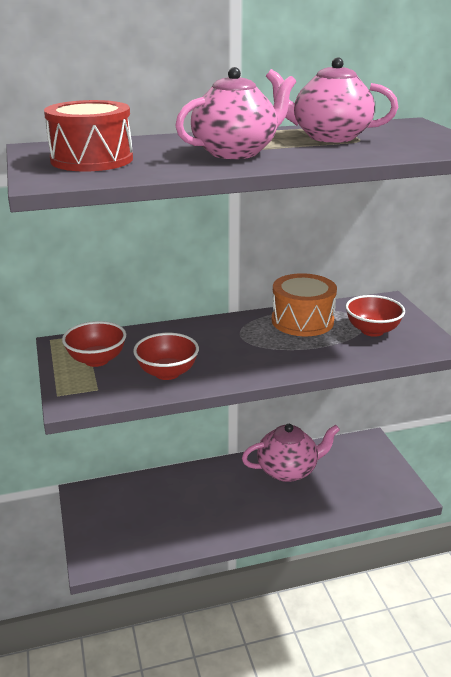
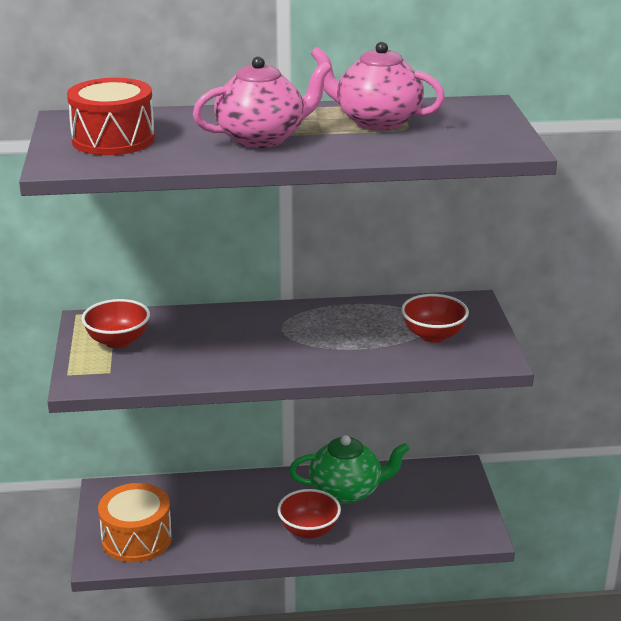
camera: 10 degrees right, 0 degrees up
red bowl [133,333,199,380] -> red bowl moved to [278,489,341,539]
pink teapot [242,424,340,482] -> green teapot [289,435,409,504]
orange drum [272,273,337,336] -> orange drum moved to [98,483,172,562]

